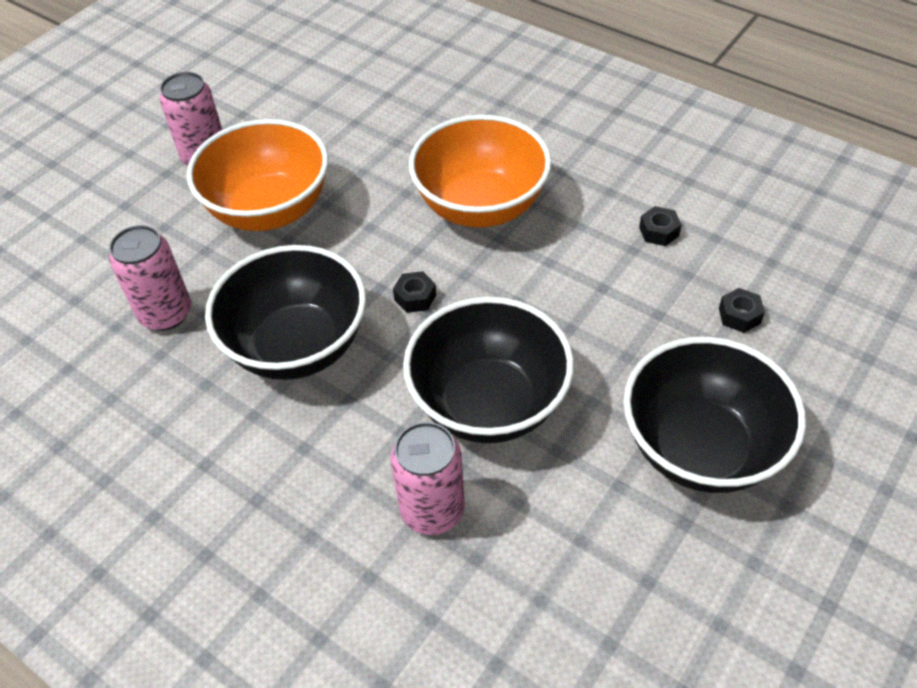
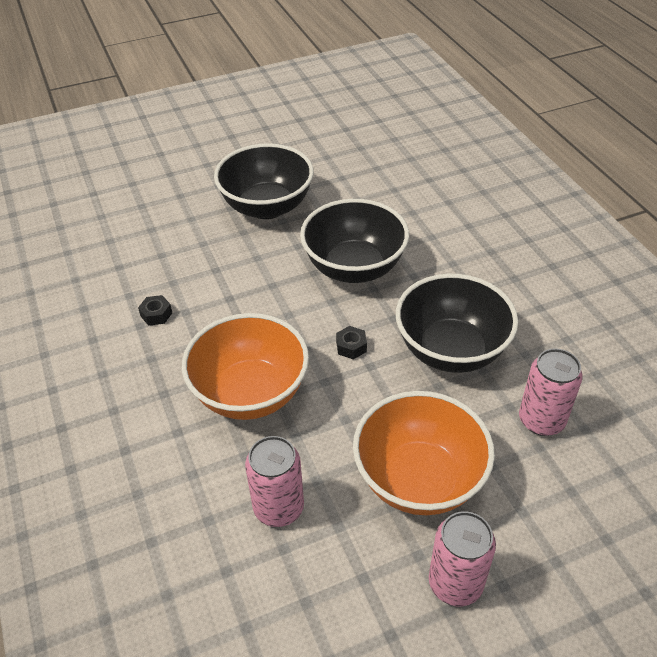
camera: 150 degrees left, 5 degrees down
pink can [390,422,465,535] -> pink can moved to [245,436,304,527]
black nut [719,288,765,333] -> none

